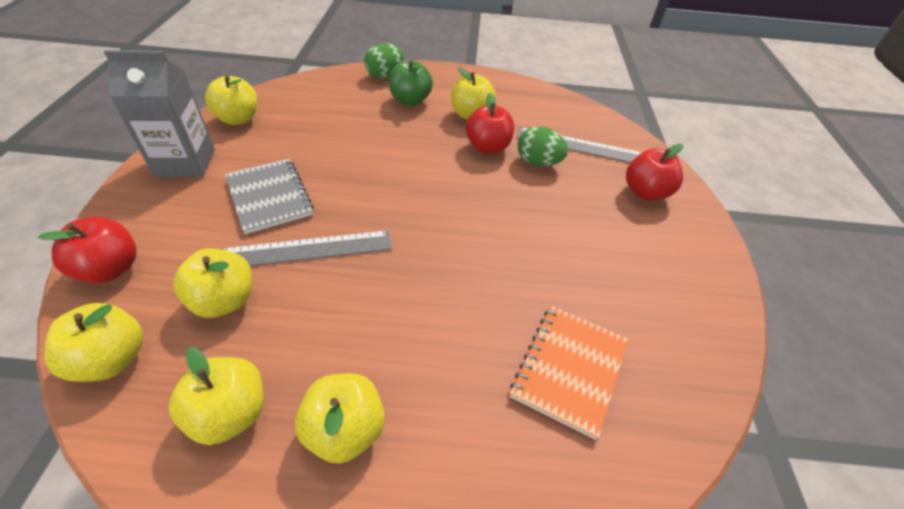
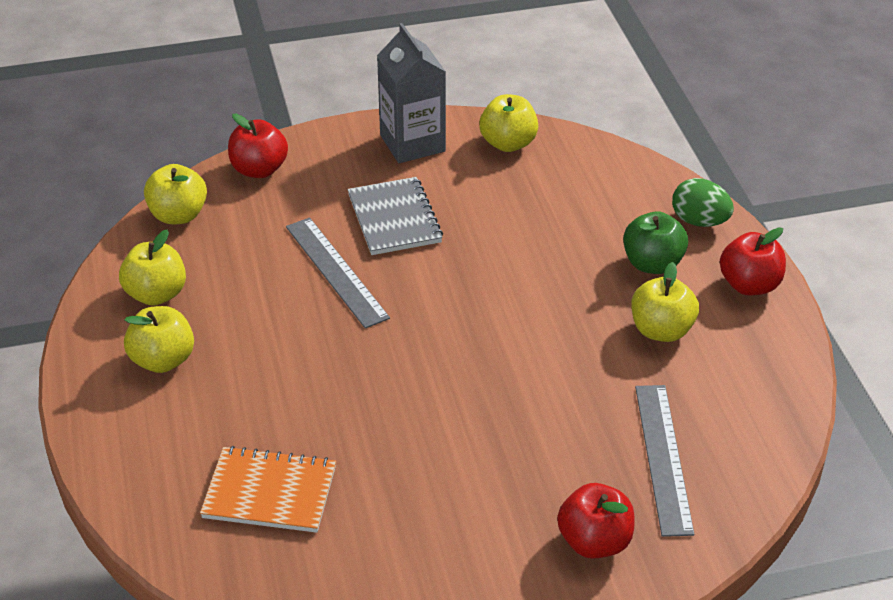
camera: 75 degrees right, 5 degrees down
yellow apple [173,249,252,318] -> none
grey notebook [225,159,314,234] -> grey notebook turned 60 degrees counterclockwise [348,177,443,255]
red apple [466,93,514,154] -> red apple moved to [720,227,786,295]
green egg [518,126,568,166] -> none

